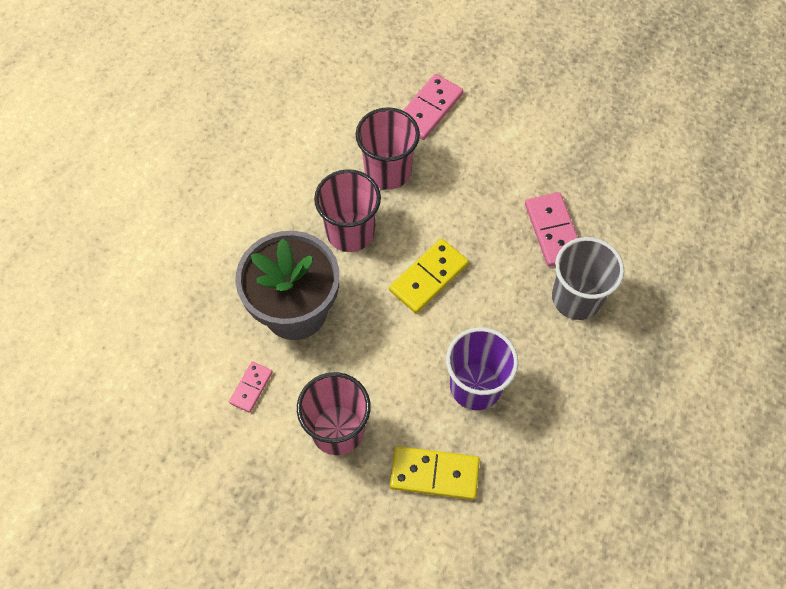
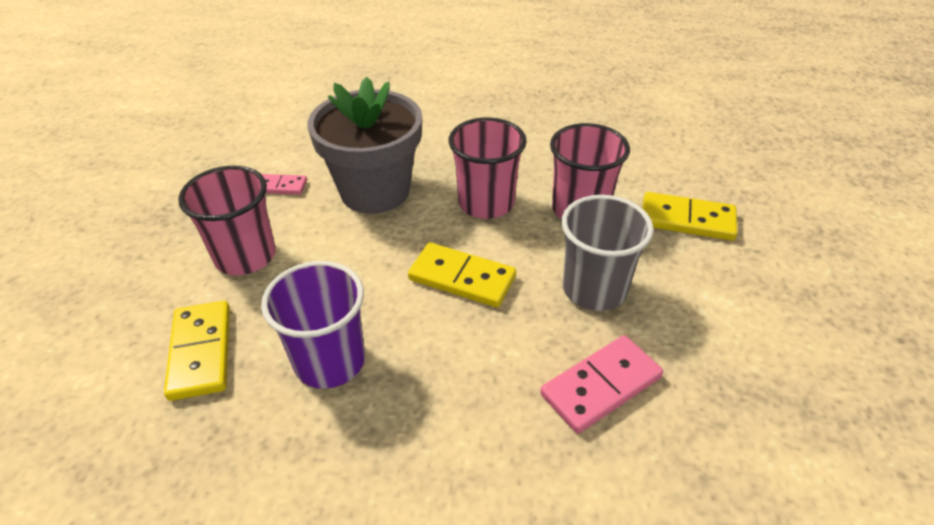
camera: 70 degrees right, 20 degrees down
pink domino [403,74,463,140] -> yellow domino [642,192,737,241]
grey cup [552,237,624,320] -> grey cup moved to [561,195,654,311]

